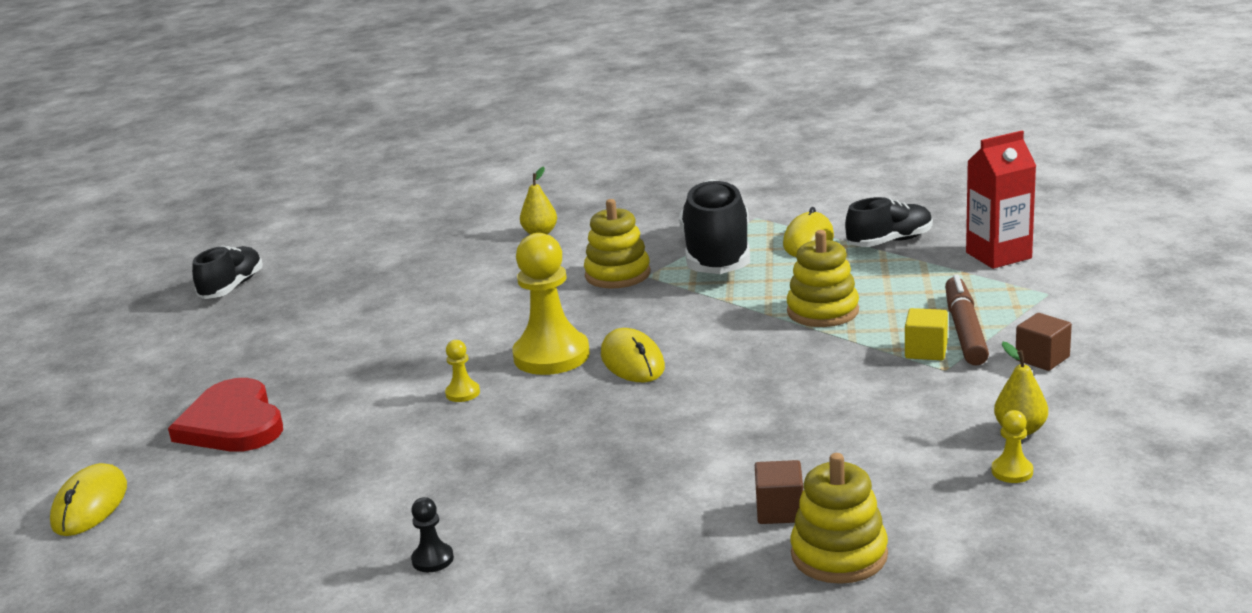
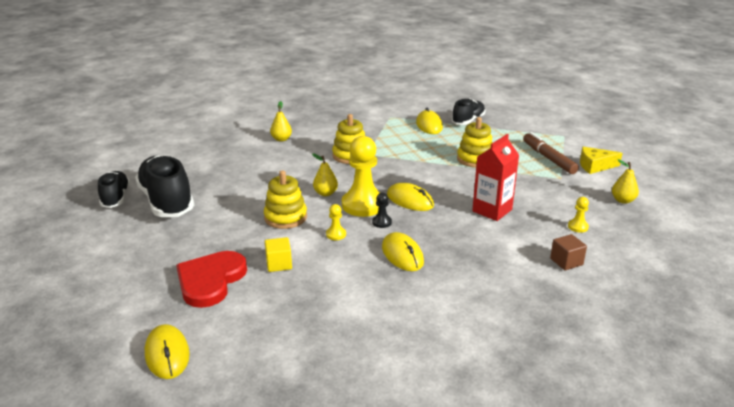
camera: 30 degrees left, 5 degrees up
red heart [168,378,283,452] -> red heart turned 75 degrees clockwise [176,251,247,308]
black pawn [411,497,454,572] -> black pawn moved to [372,193,392,228]
black shoe [679,179,750,274] -> black shoe moved to [135,155,194,217]
yellow stacking toy [791,453,888,584] -> yellow stacking toy moved to [264,170,307,229]
yellow cube [905,308,948,360] -> yellow cube moved to [265,237,292,272]
red carton [966,131,1036,269] -> red carton moved to [472,134,519,221]
yellow pawn [991,410,1033,483] -> yellow pawn moved to [568,197,589,233]
brown cube [1016,313,1072,371] -> yellow cheese [580,147,623,174]
none -> yellow pear [312,154,338,196]
none -> yellow mouse [382,232,424,271]

